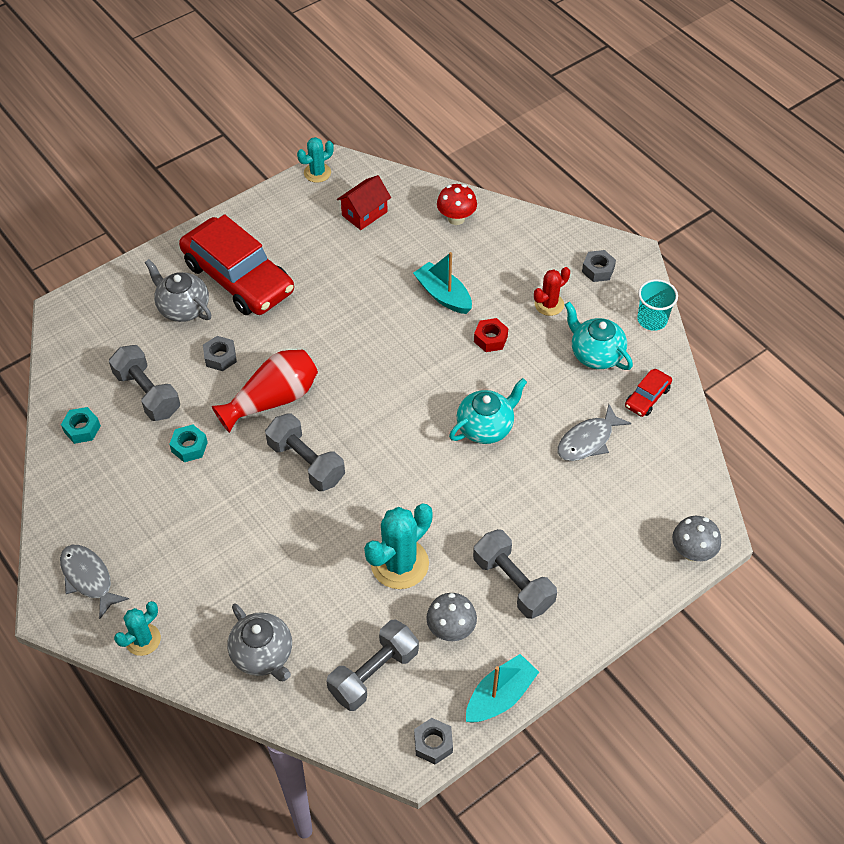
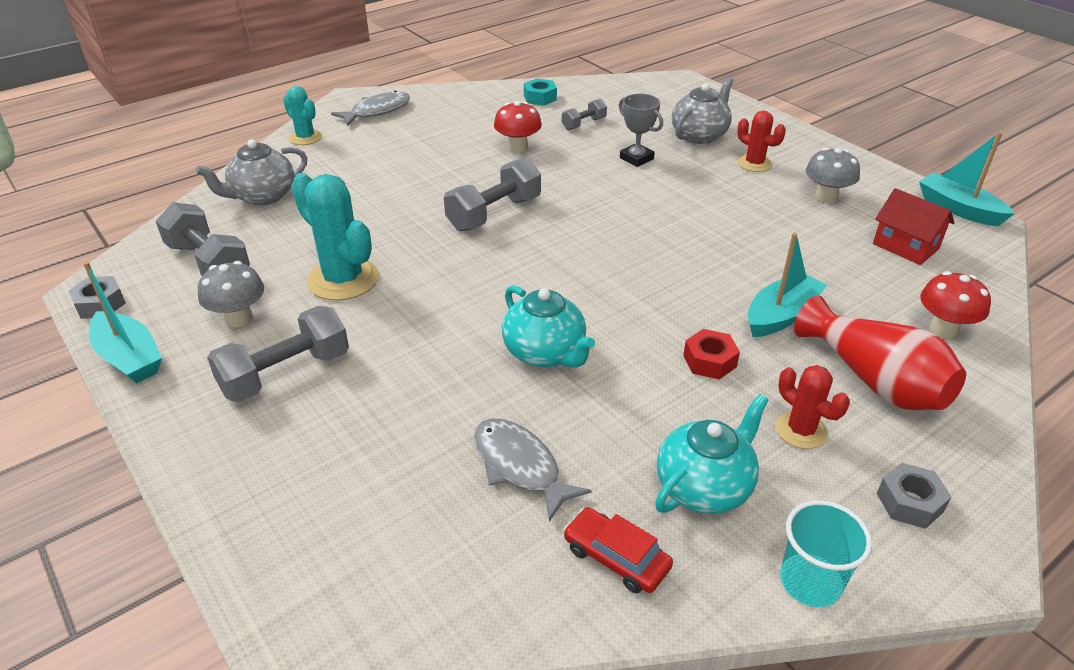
camera: 90 degrees right, 15 degrees down
grey dumbbell [109,345,180,421] -> grey dumbbell [562,99,607,130], size x0.55
turquoise nut [169,425,208,462] -> red mushroom [494,101,542,153]
red car [179,214,294,315] -> red cactus [738,110,786,172]
grey nut [203,336,237,371] -> grey trophy [619,94,663,167]
red vase [212,350,318,433] -> red vase moved to [794,295,966,410]
turquoise cactus [297,137,334,183] -> turquoise boat [919,132,1015,226]
grey mushroom [672,516,721,561] -> grey mushroom moved to [806,148,860,203]

